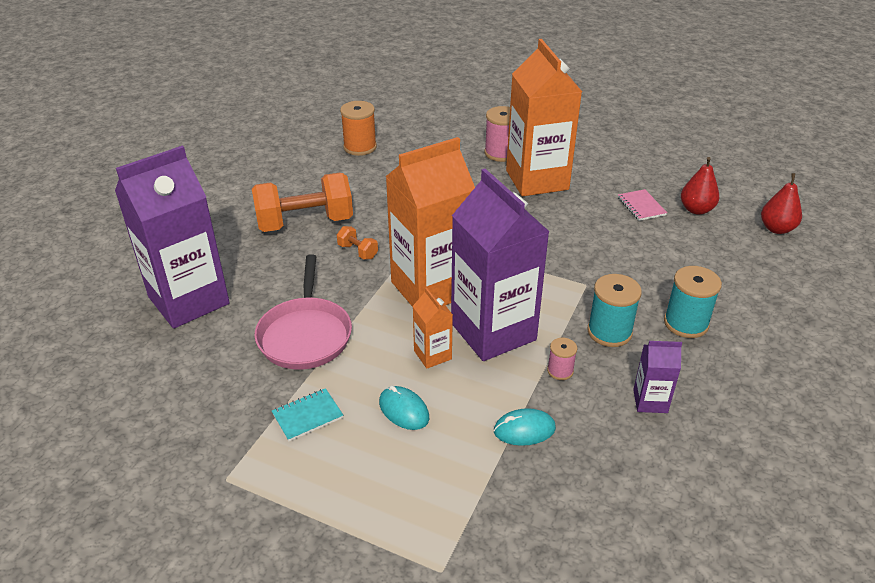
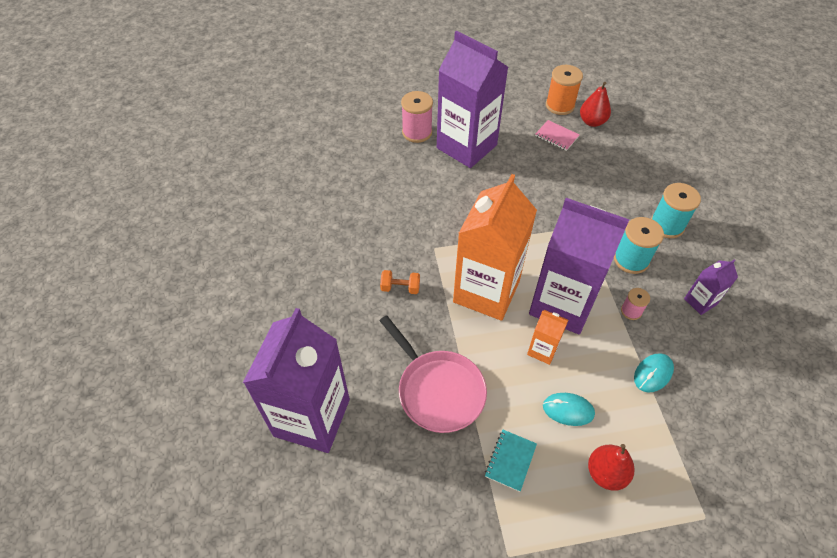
camera: 35 degrees left, 15 degrees up
orange dumbbell [252,173,353,232] -> none
orange spool [340,101,377,156] -> orange spool moved to [546,65,583,115]
orange carton [506,39,582,196] -> purple carton [437,31,508,168]
red pear [761,173,802,234] -> red pear moved to [588,444,635,491]

